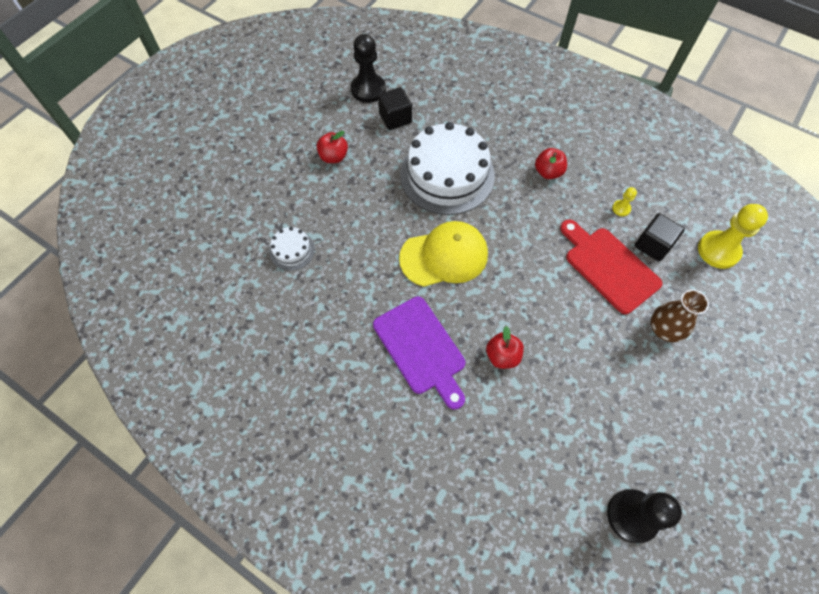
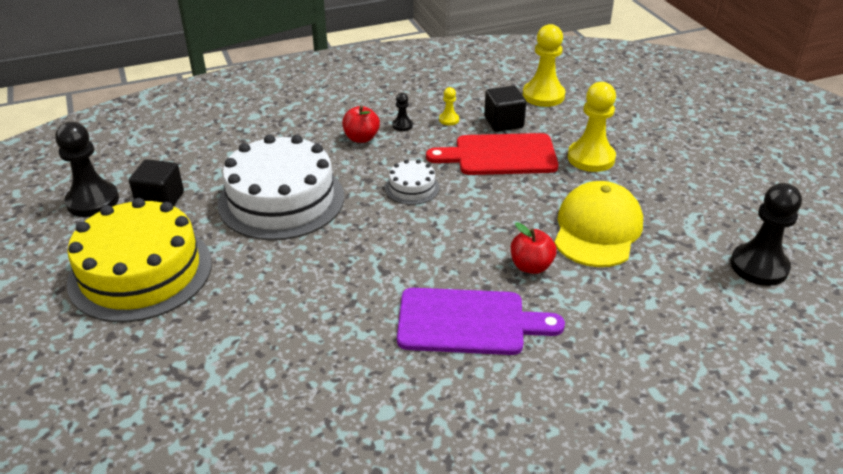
camera: 55 degrees left, 25 degrees down
white cake [269,227,315,271] -> white cake moved to [385,159,440,205]
red apple [317,131,348,163] -> yellow cake [67,198,212,322]
yellow cap [399,221,488,287] -> yellow cap moved to [554,181,643,267]
brown vase [651,290,709,342] -> yellow pawn [568,82,616,172]
none -> black pawn [392,93,413,131]

